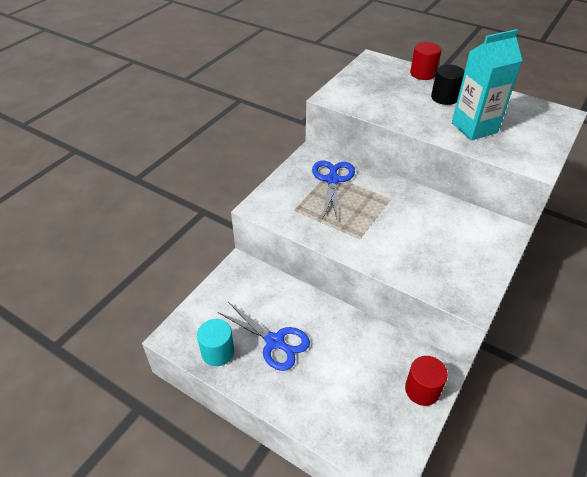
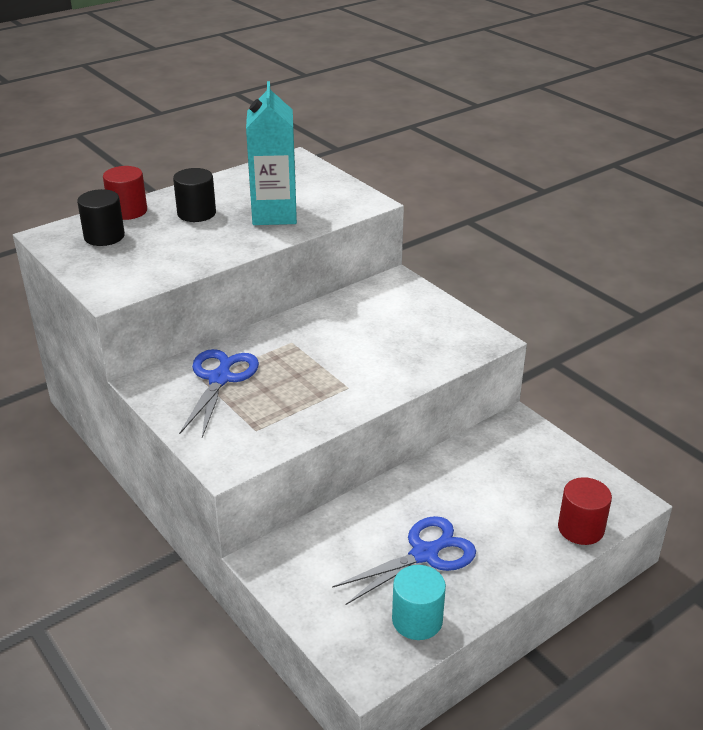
camera: 70 degrees left, 10 degrees down
blue scissors [312,160,355,220] -> blue scissors turned 75 degrees clockwise [179,349,259,438]
red cylinder [405,356,448,406] -> red cylinder moved to [558,477,612,545]
none -> black cylinder [77,189,125,246]

